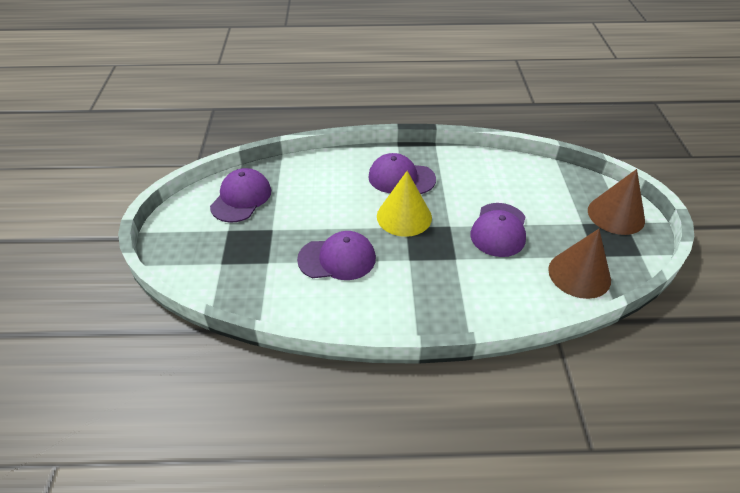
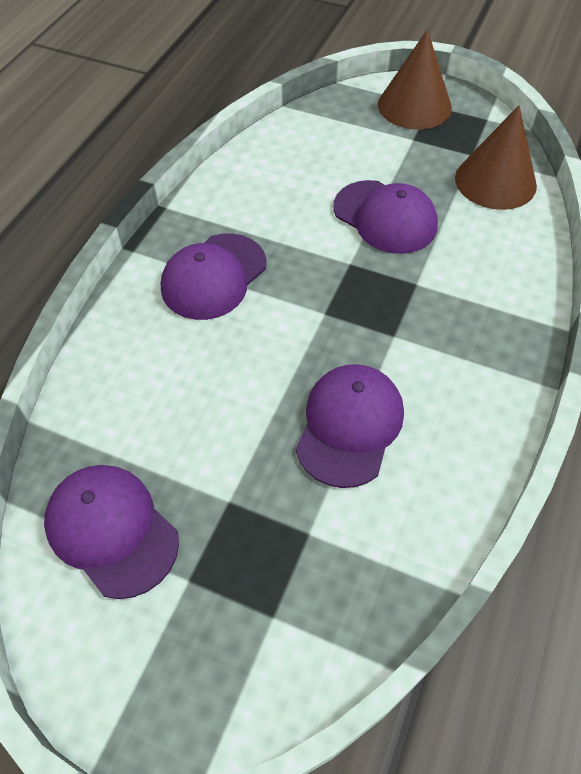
camera: 65 degrees left, 10 degrees up
yellow cone [377,171,432,237] -> none

